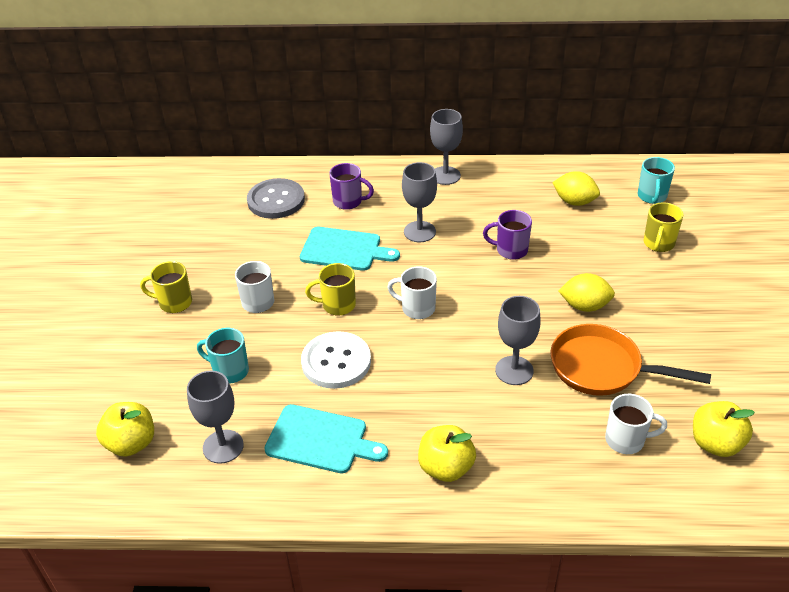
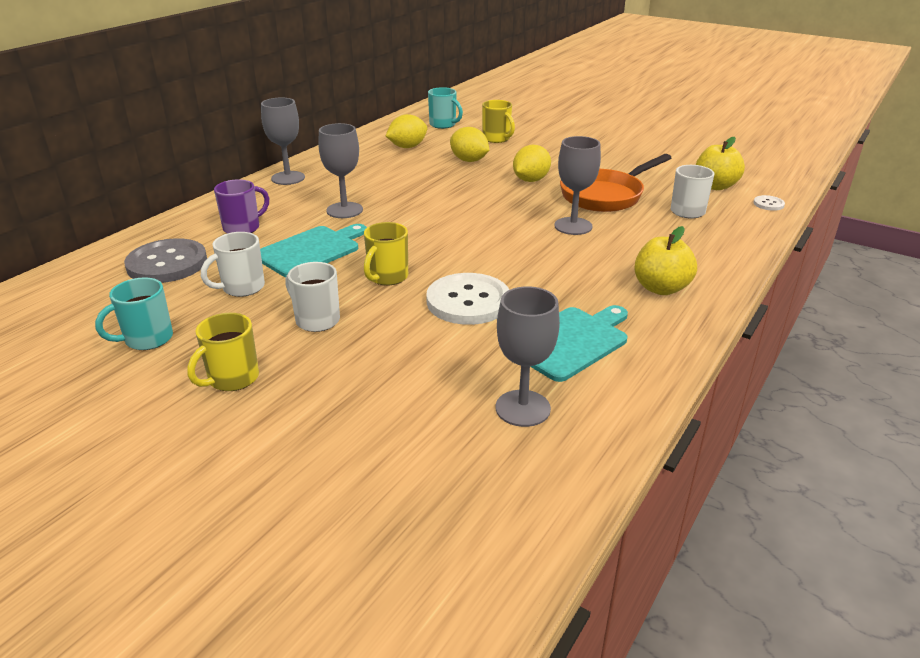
camera: 60 degrees left, 10 degrees down
yellow apple [96,402,154,457] -> none
turquoise mug [197,328,249,383] -> turquoise mug moved to [95,277,173,350]
white mug [387,266,437,319] -> white mug moved to [201,232,265,297]
purple mug [483,210,532,260] -> none
none -> yellow lemon [450,127,489,162]
none -> white button [753,195,785,211]

